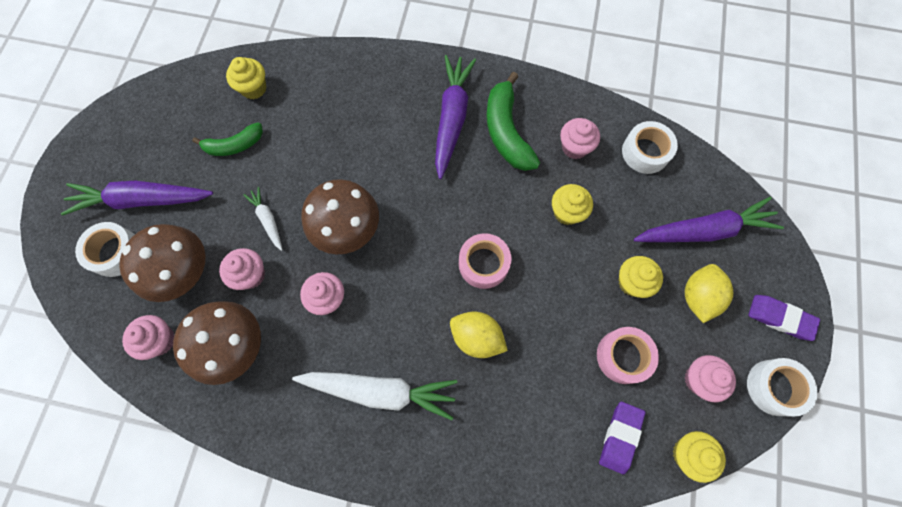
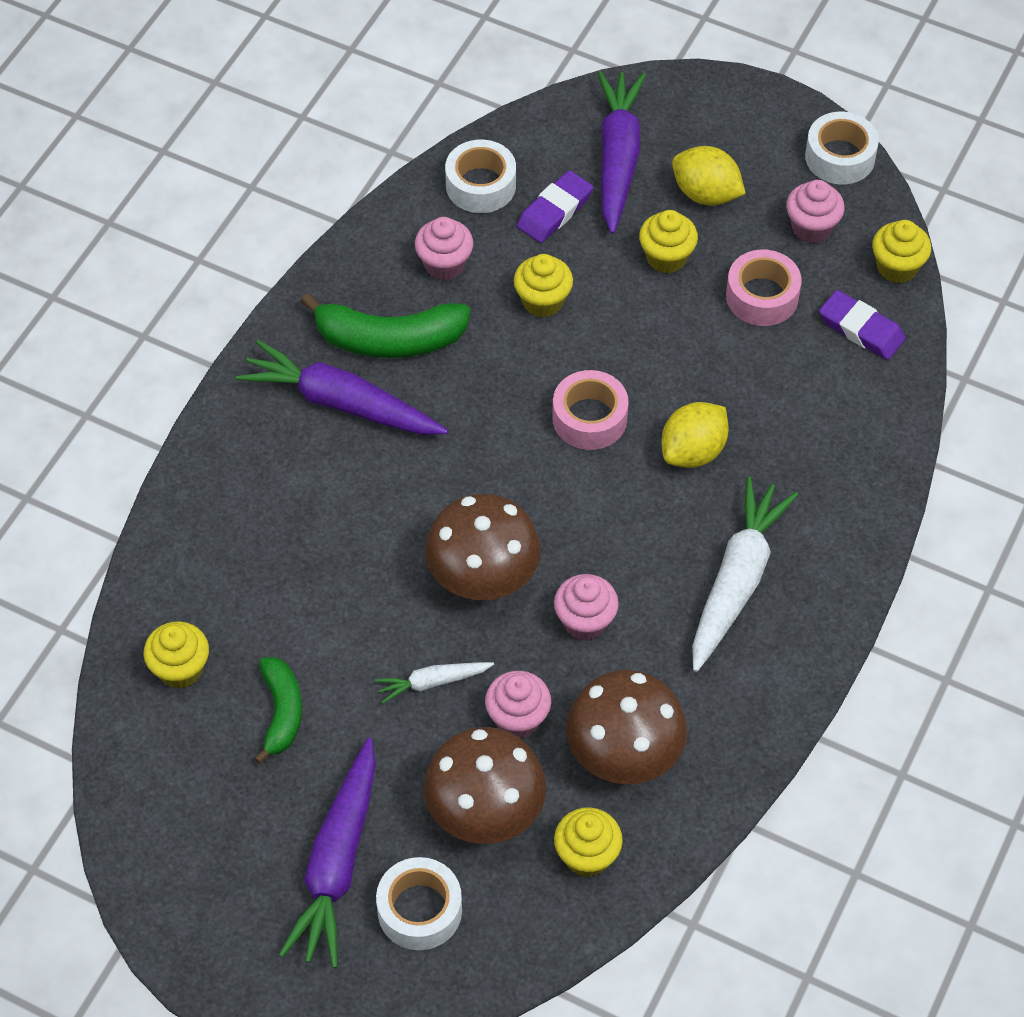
camera: 75 degrees left, 15 degrees down
pink cupcake [122,315,175,360] -> yellow cupcake [554,807,623,877]
purple eraser [748,295,820,341] -> purple eraser moved to [517,170,594,243]

